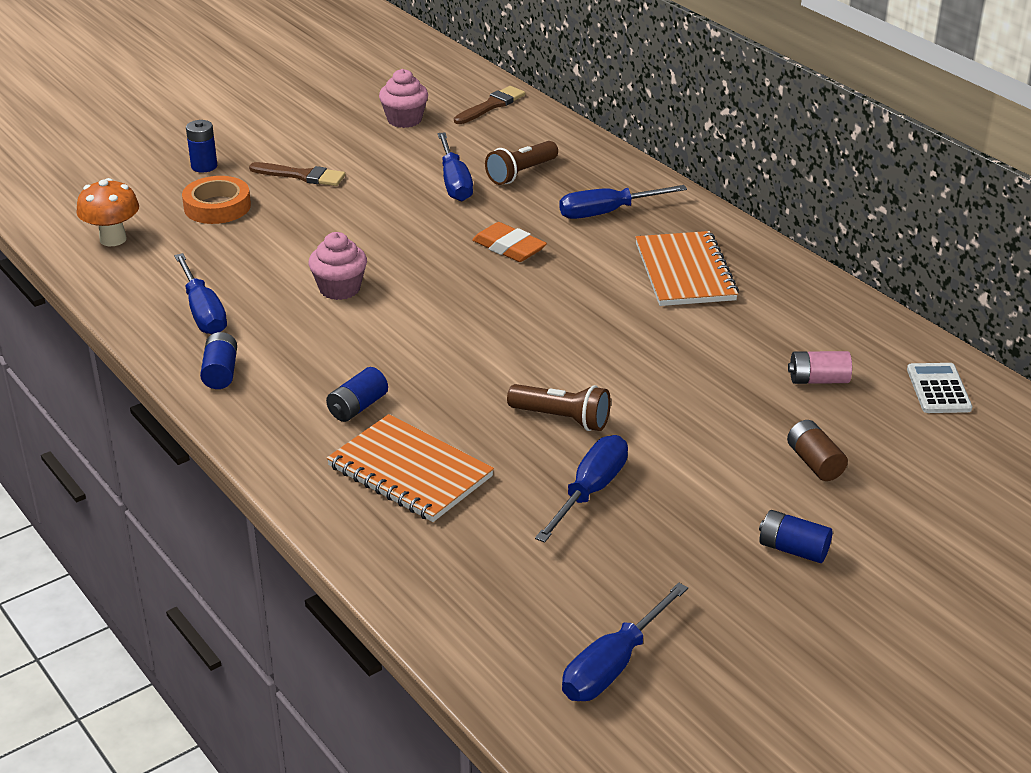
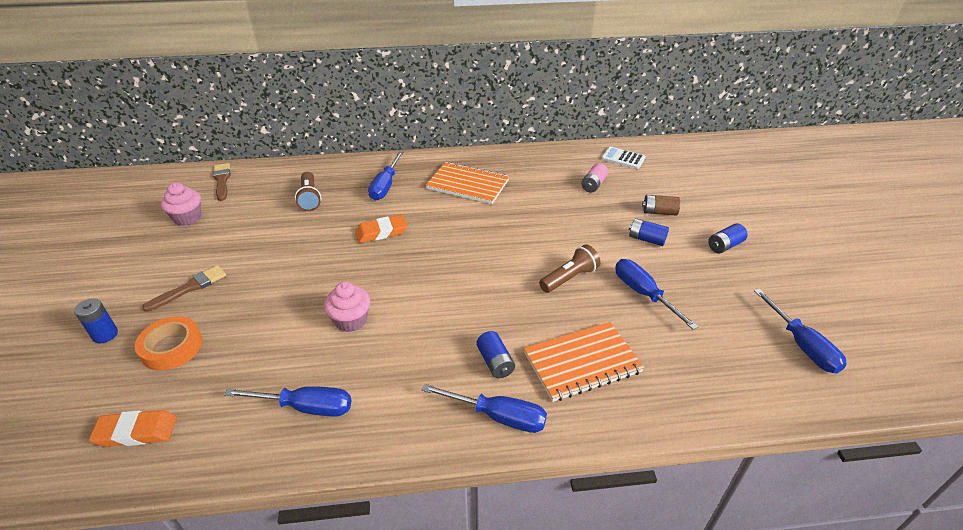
camera: 60 degrees left, 5 degrees up
orange mushroom [77,178,139,246] -> orange eraser [89,410,177,447]
blue battery [200,332,237,389] -> blue battery moved to [629,218,669,246]
blue screwdriver [438,132,473,201] -> blue screwdriver moved to [421,384,547,433]

